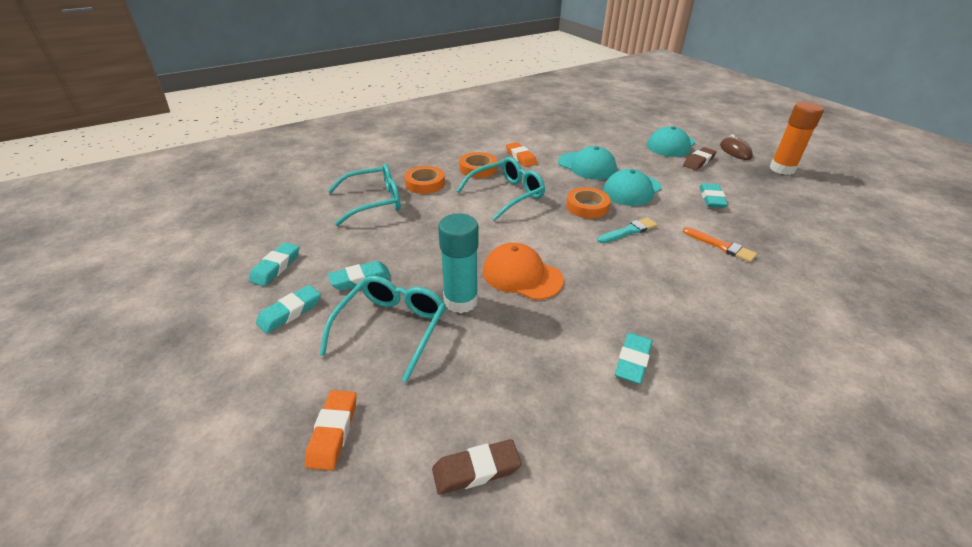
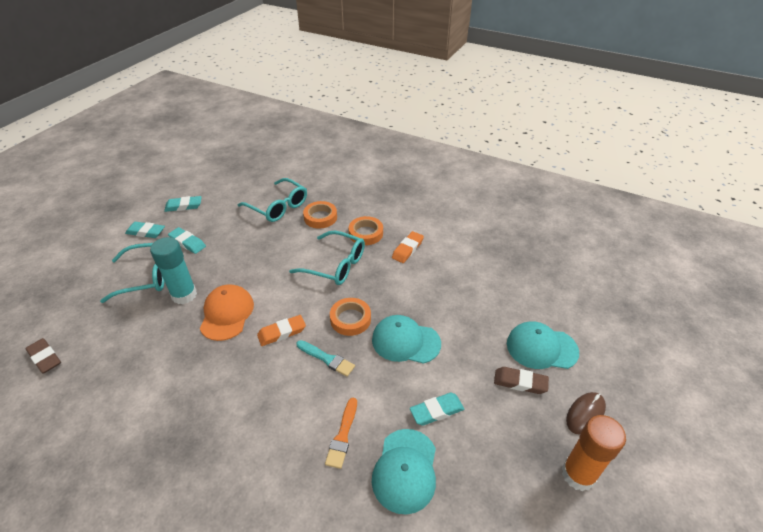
camera: 60 degrees right, 5 degrees up
orange eraser [305,390,357,470] -> orange eraser moved to [257,315,306,346]
turquoise cap [558,146,617,180] -> turquoise cap moved to [372,429,436,515]
turquoise eraser [615,333,653,384] -> none

